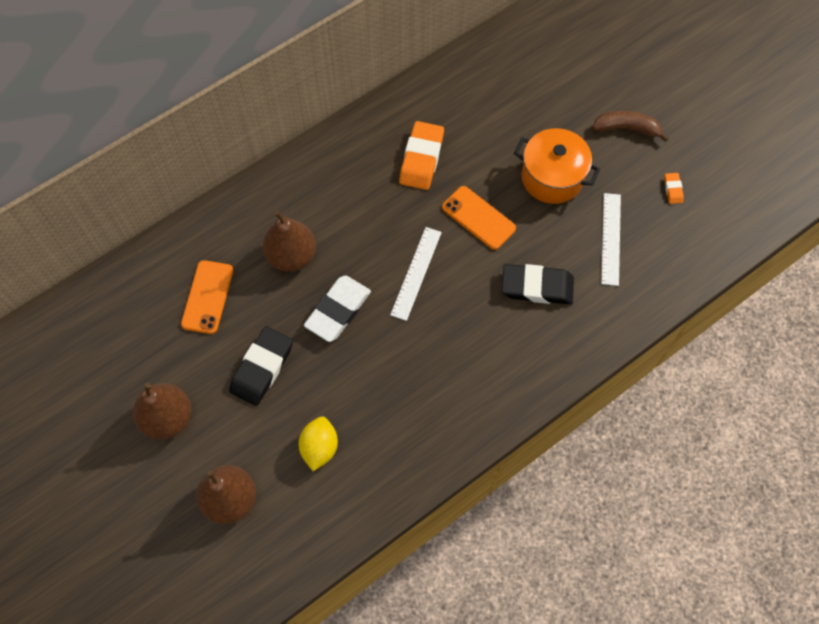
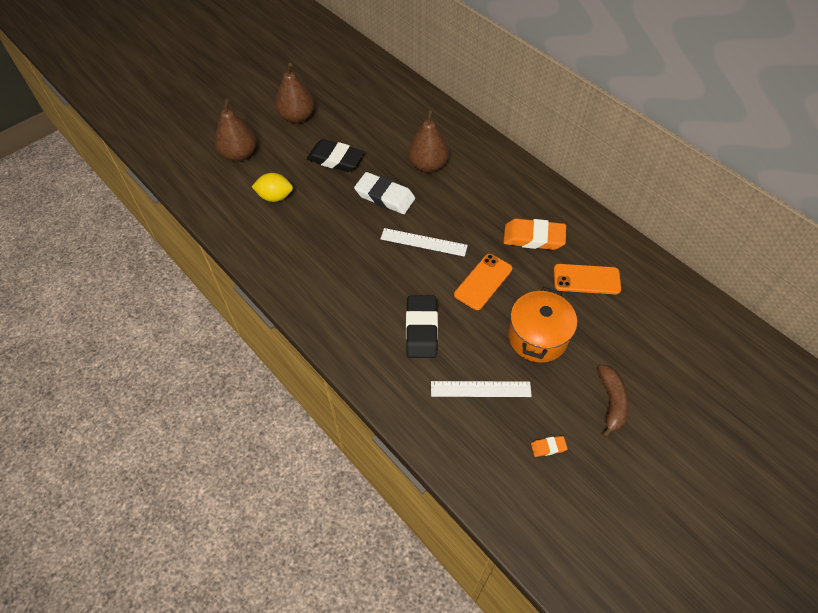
camera: 85 degrees right, 10 degrees down
orange phone [181,260,233,334] -> orange phone moved to [554,264,621,294]

